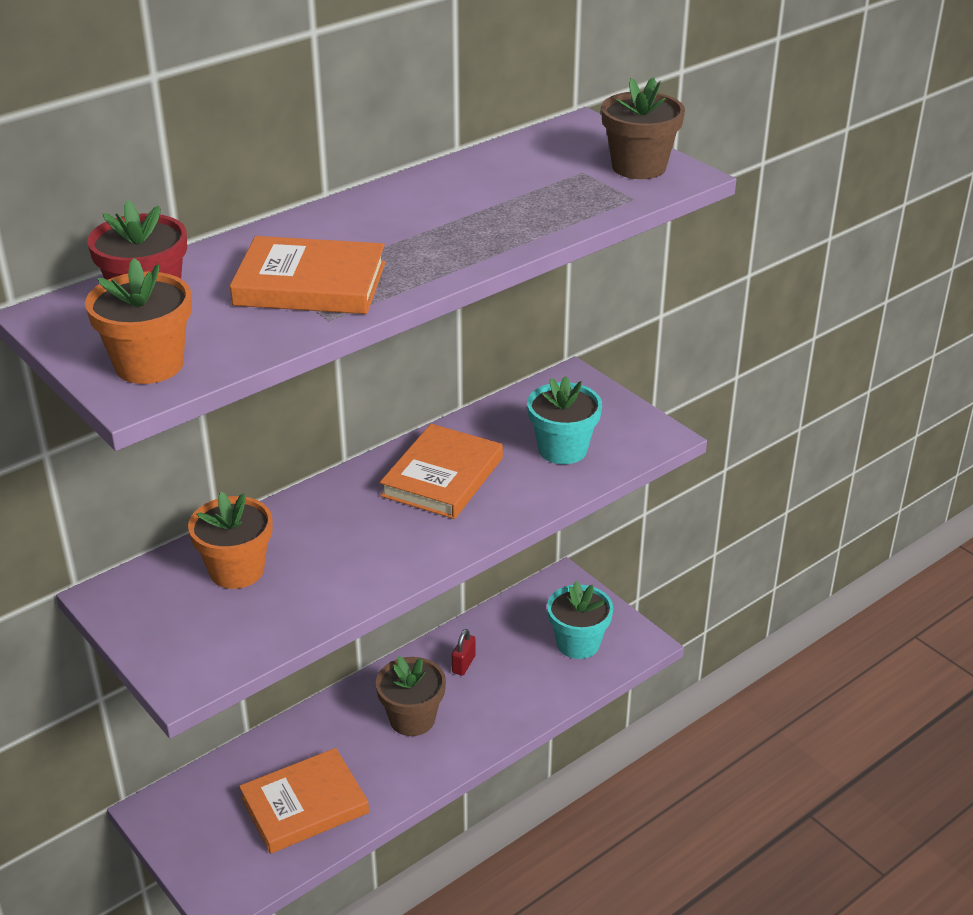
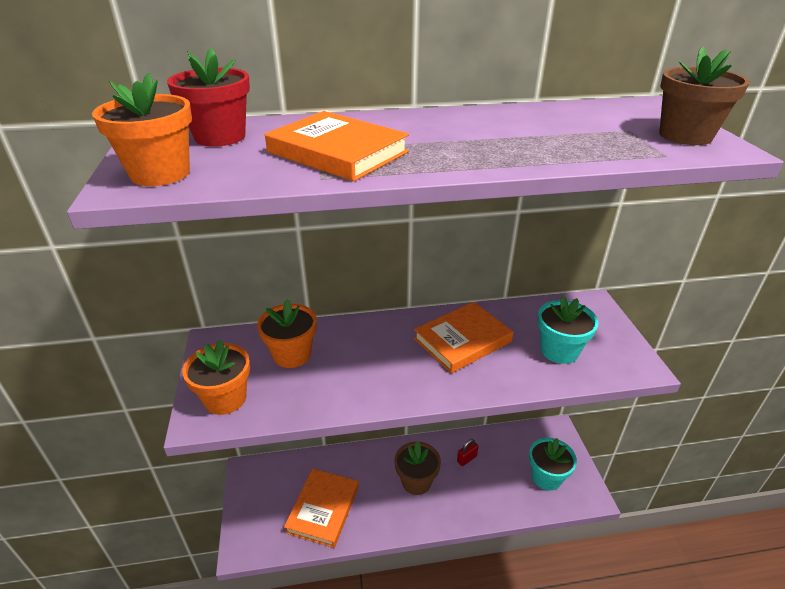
camera: 30 degrees right, 0 degrees up
orange book [239,748,369,854] -> orange book turned 75 degrees counterclockwise [284,469,359,548]
none -> orange flower pot [182,339,250,415]

